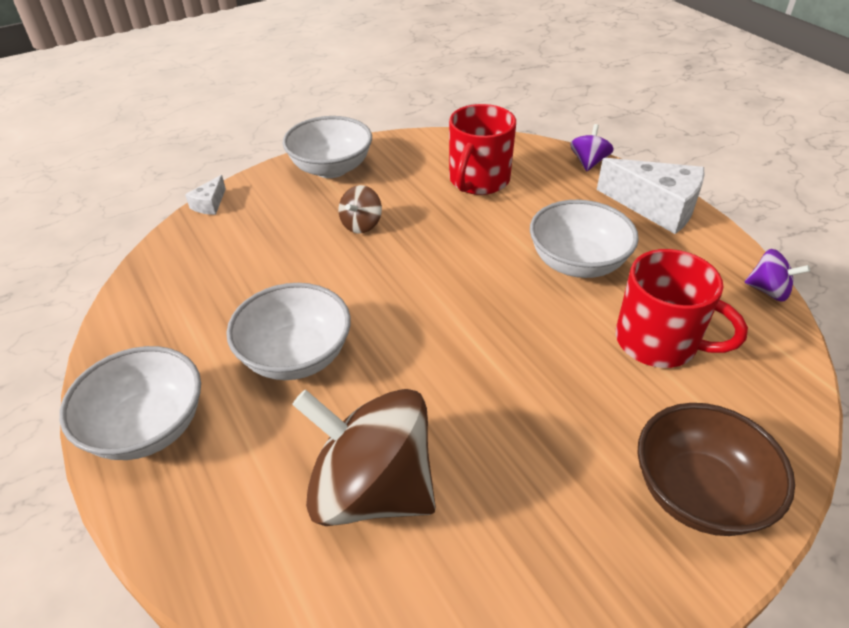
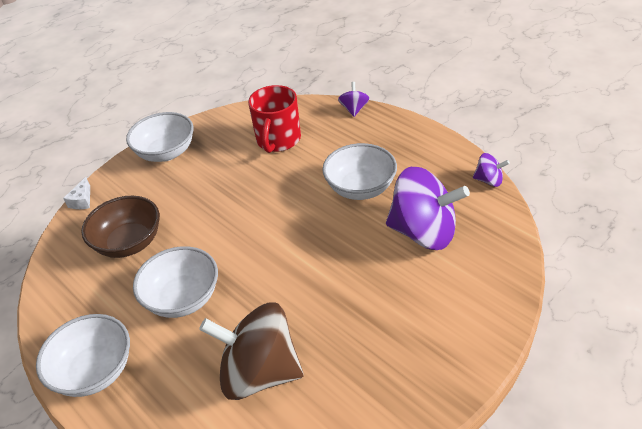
camera: 10 degrees left, 0 degrees up
brown spinning top [338,185,382,234] -> none
white cheese [597,158,705,234] -> none
red mug [616,249,748,368] -> purple spinning top [386,167,470,250]
brown bowl [637,403,795,536] -> brown bowl moved to [81,196,160,258]

